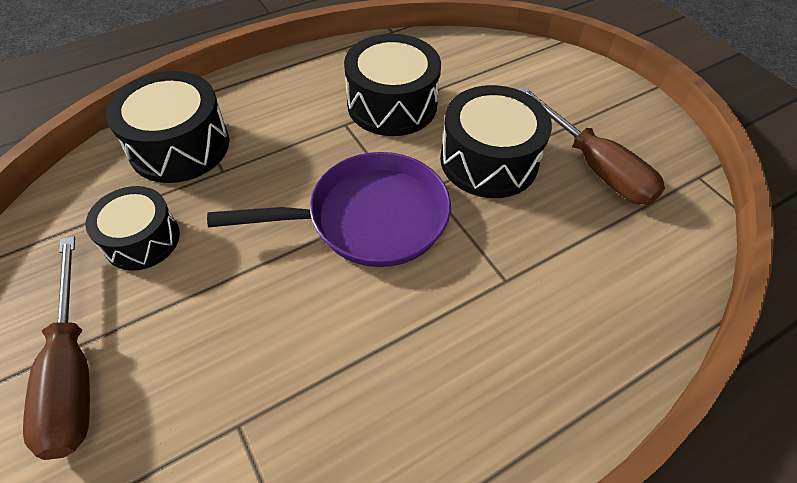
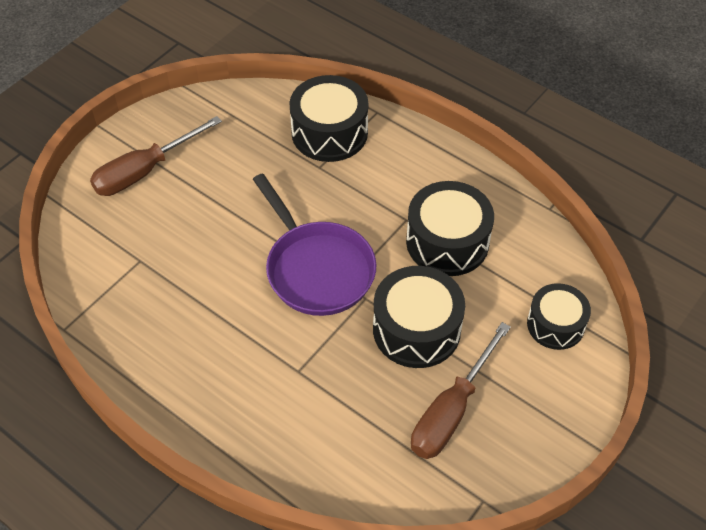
camera: 70 degrees right, 0 degrees up
black drum [85,186,180,271] -> black drum moved to [527,283,591,350]

